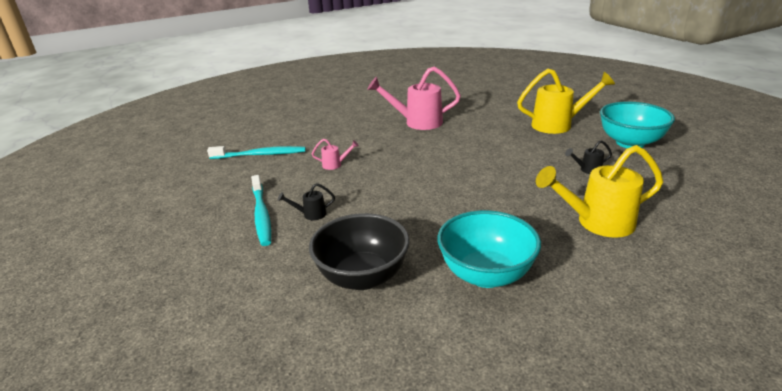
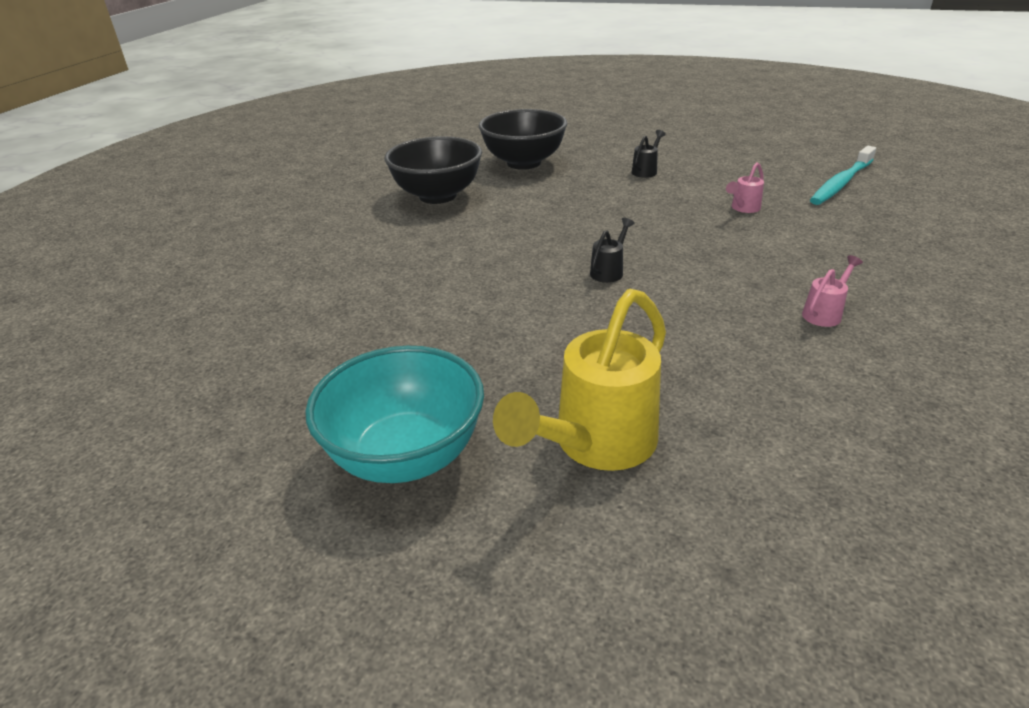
camera: 135 degrees right, 5 degrees up
turquoise toothbrush [251,175,271,246] -> none
pink watering can [367,67,461,130] -> pink watering can [802,255,863,327], size x0.45
turquoise bowl [437,210,541,288] -> black bowl [385,136,482,204]
yellow watering can [536,145,663,238] -> none
black watering can [565,140,612,174] -> black watering can moved to [590,218,635,283]

